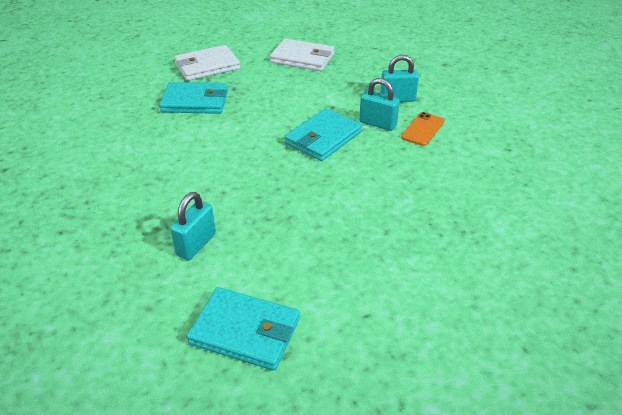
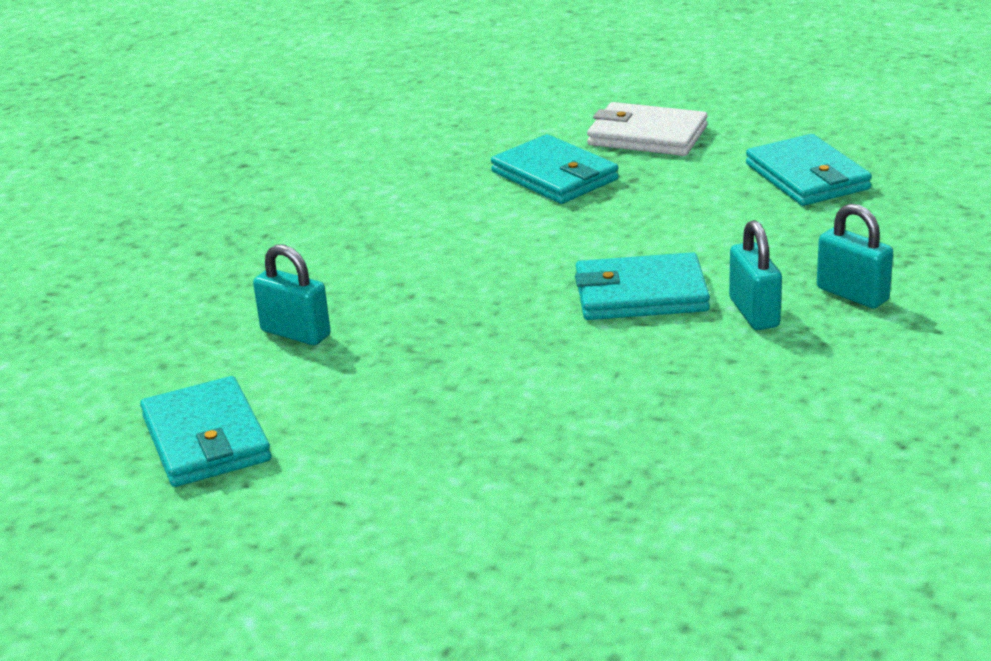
camera: 50 degrees right, 10 degrees down
turquoise padlock [170,192,216,260] -> turquoise padlock turned 45 degrees clockwise [253,244,331,345]
white wallet [270,38,334,71] -> turquoise wallet [746,134,872,206]
orange phone [401,112,444,146] -> none

